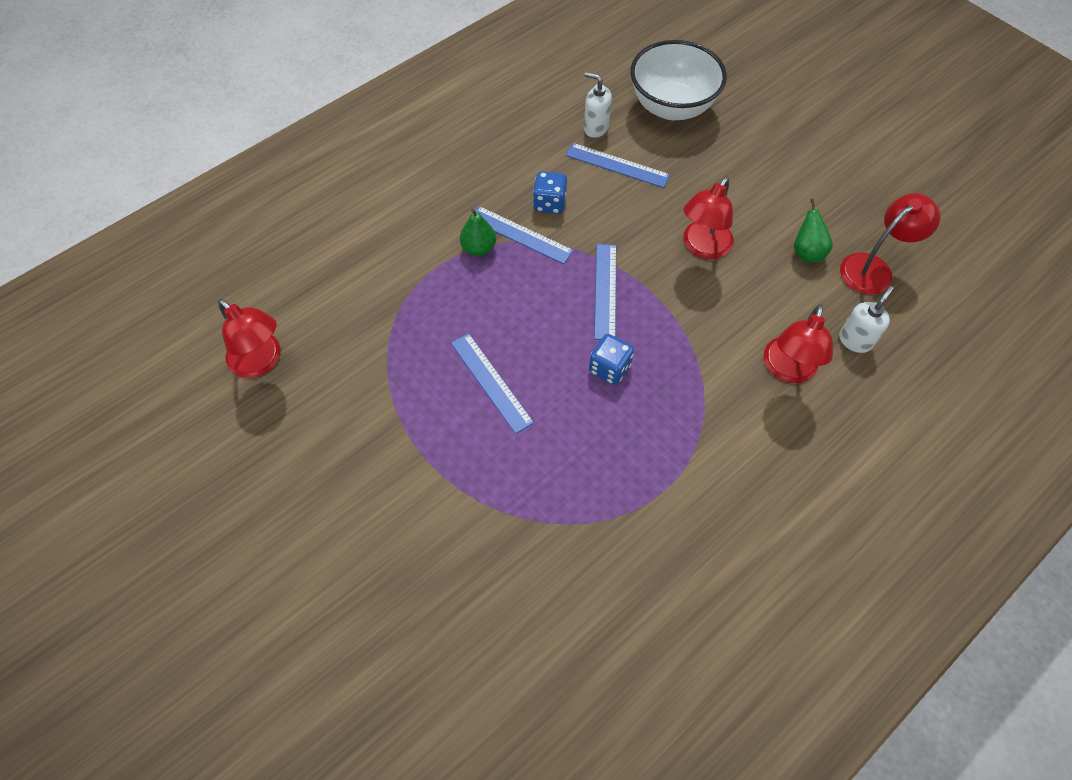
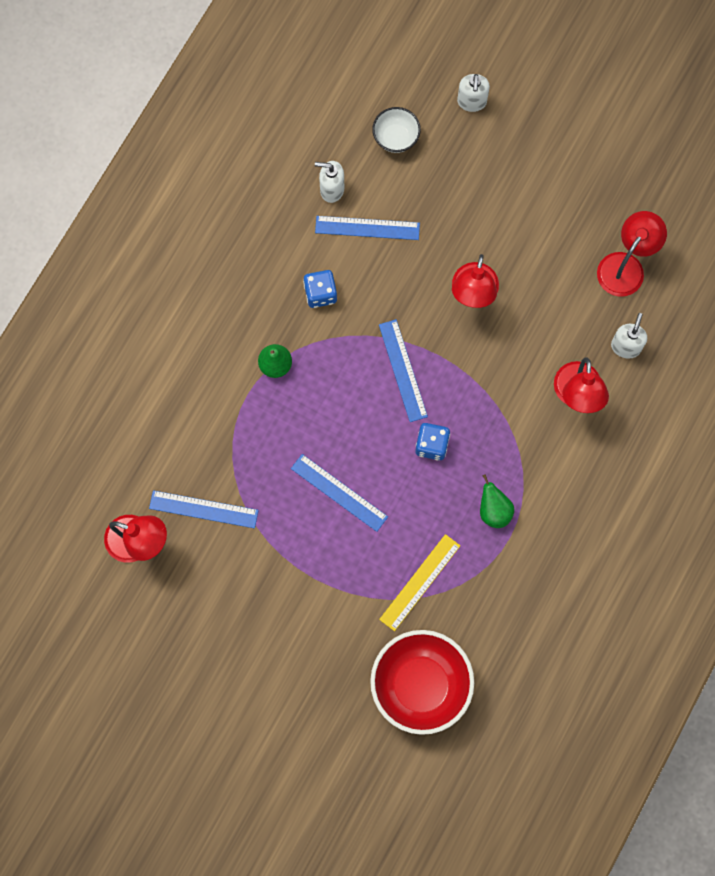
camera: 20 degrees left, 15 degrees up
blue ruler [475,206,574,264] -> blue ruler moved to [149,490,259,528]
white bowl [630,40,727,120] -> white bowl [372,107,421,153], size x0.51
green pear [794,199,833,262] -> green pear moved to [480,474,514,528]
none -> red bowl [370,630,474,735]
none -> yellow ruler [379,534,460,631]
none -> white soap dispenser [457,74,490,112]

